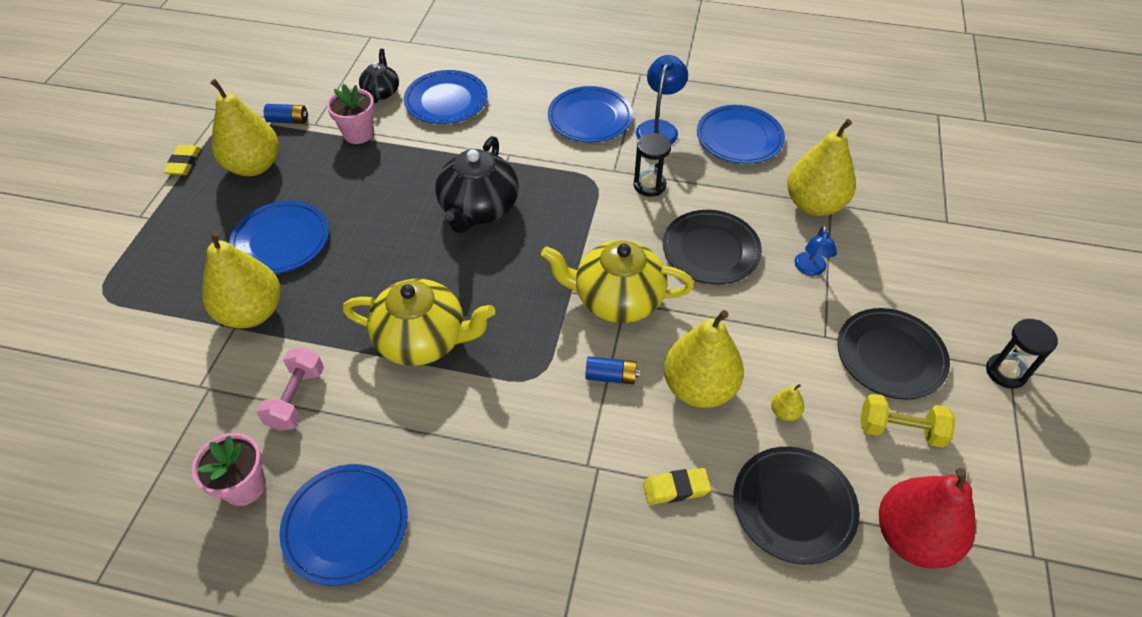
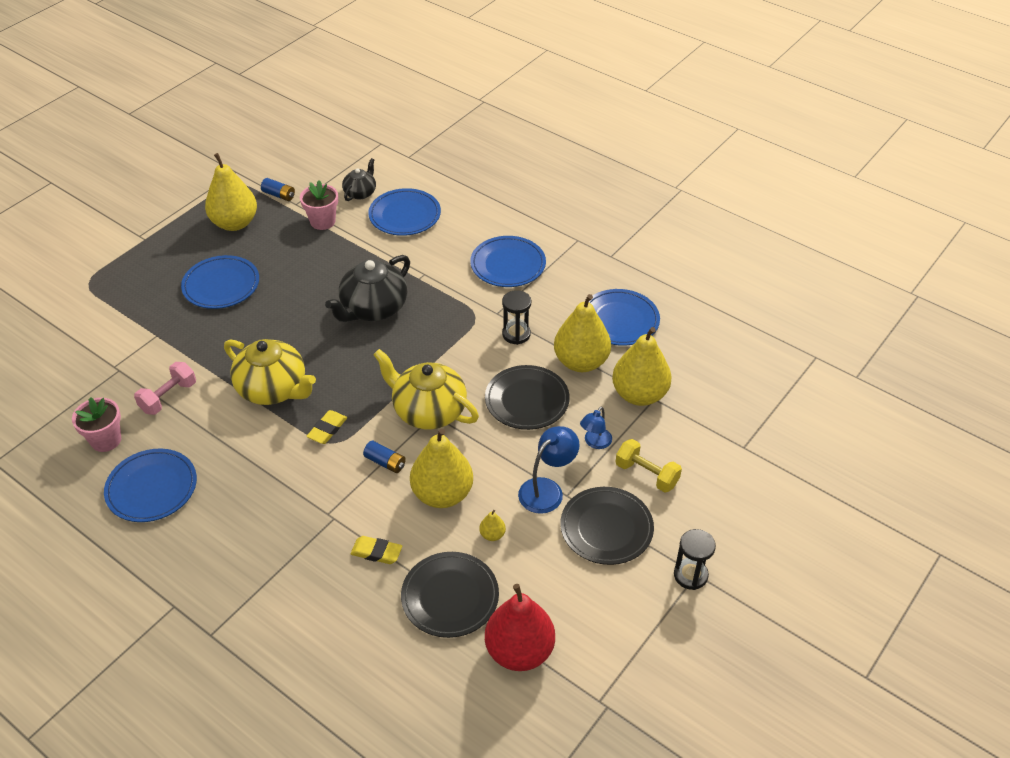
camera: 25 degrees right, 5 degrees down
yellow eraser [163,145,201,175] -> yellow eraser moved to [306,410,347,444]
yellow pear [202,230,281,329] -> yellow pear moved to [554,294,611,372]
blue lamp [636,55,688,145] -> blue lamp moved to [518,426,580,514]
yellow dumbbell [860,394,956,448] -> yellow dumbbell moved to [616,439,682,493]

